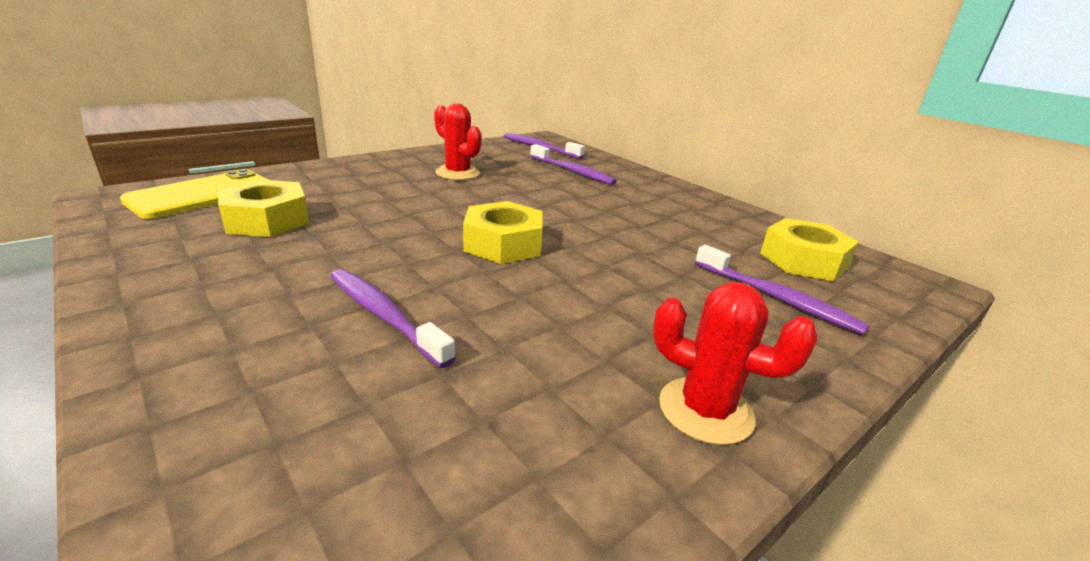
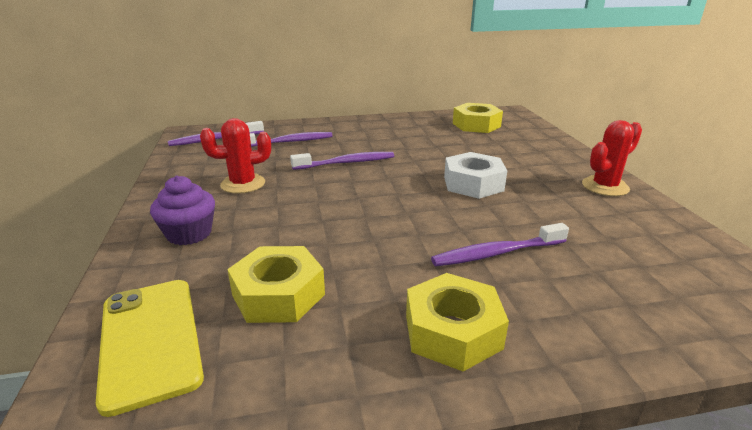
camera: 60 degrees left, 0 degrees up
yellow nut [463,201,542,264] -> yellow nut moved to [406,273,509,372]
purple toothbrush [695,245,870,335] -> purple toothbrush moved to [290,152,394,170]
none -> purple cupcake [150,176,215,245]
none -> white nut [444,152,507,199]

